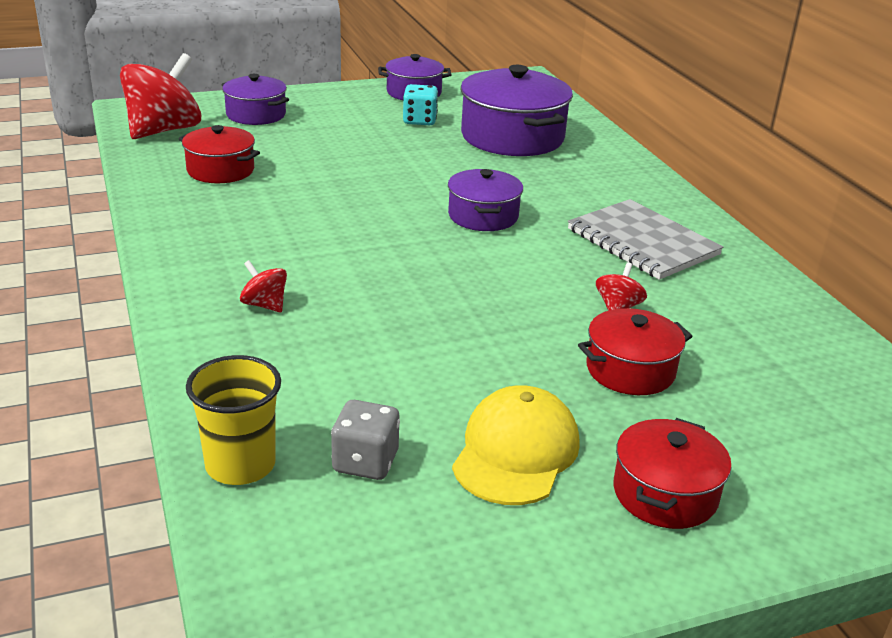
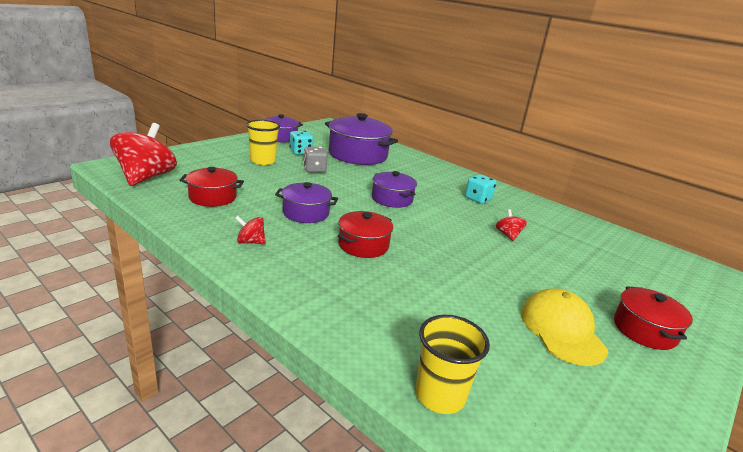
camera: 30 degrees left, 5 degrees down
purple pot [221,74,289,125] -> purple pot moved to [275,182,338,223]
red spinning top [240,260,287,312] -> red spinning top moved to [235,216,266,244]
grey dice [331,400,400,480] -> grey dice moved to [303,147,328,172]
grey notebook [568,199,723,280] -> turquoise dice [465,174,496,204]
red pot [578,308,693,395] -> red pot moved to [338,211,393,258]
none -> yellow cup [246,120,280,165]

